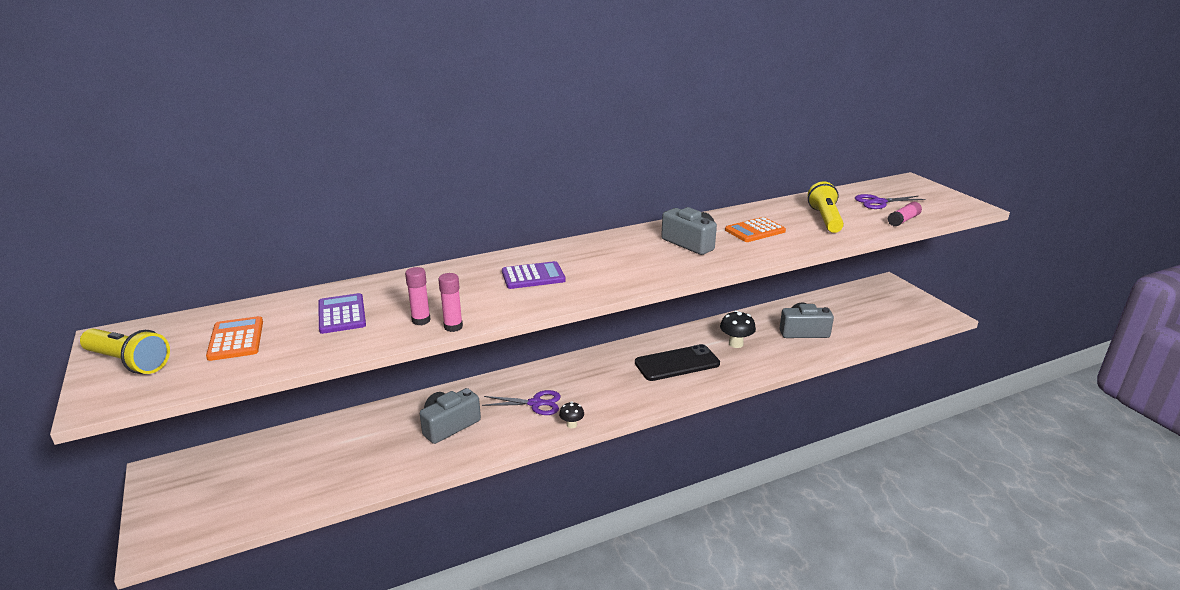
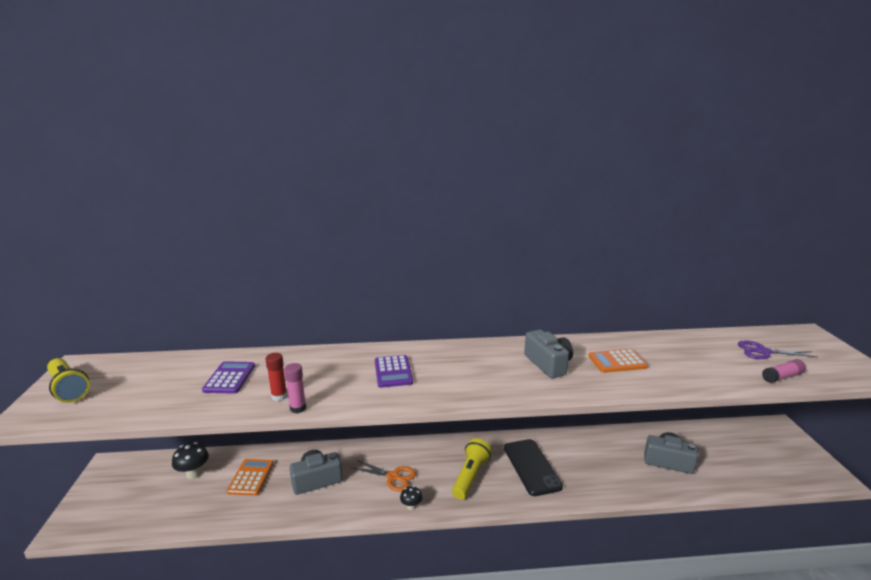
camera: 20 degrees right, 5 degrees down
orange calculator [206,316,263,361] -> orange calculator moved to [227,459,274,496]
pink glue stick [405,267,431,325] -> red glue stick [265,353,287,401]
purple scissors [482,390,561,415] -> orange scissors [351,459,416,492]
purple calculator [502,261,566,289] -> purple calculator turned 75 degrees clockwise [375,355,413,388]
black phone [635,344,720,381] -> black phone turned 75 degrees clockwise [504,439,563,496]
black mushroom [720,311,756,348] -> black mushroom moved to [172,442,209,479]
yellow flashlight [808,181,844,233] -> yellow flashlight moved to [452,438,492,500]

